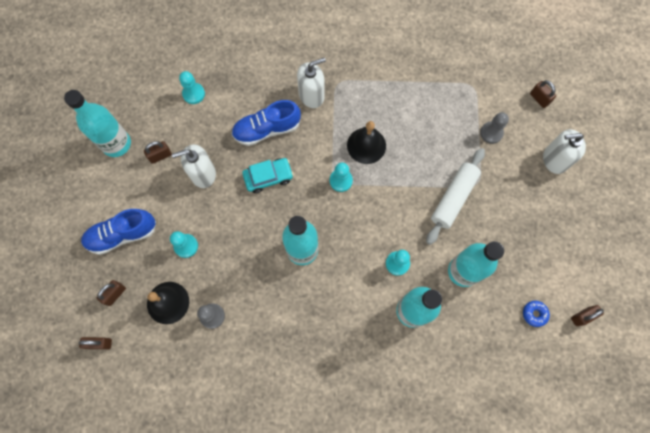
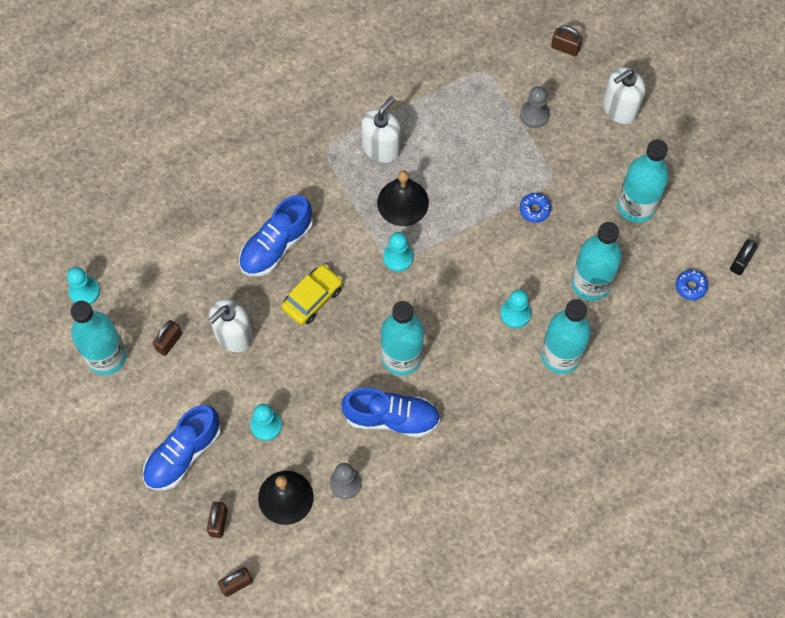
camera: 30 degrees left, 5 degrees down
turquoise pawn [179,71,205,104] -> turquoise pawn moved to [67,267,100,305]
turquoise car [242,158,294,193] -> yellow car [282,264,342,325]
white soap dispenser [297,58,326,108] -> white soap dispenser moved to [361,96,401,163]
white rolling pin [426,148,485,245] -> blue donut [520,193,551,223]
brown padlock [571,305,604,326] -> black padlock [730,240,758,275]
none -> blue shoe [341,388,440,438]
none -> turquoise bottle [617,139,669,223]

